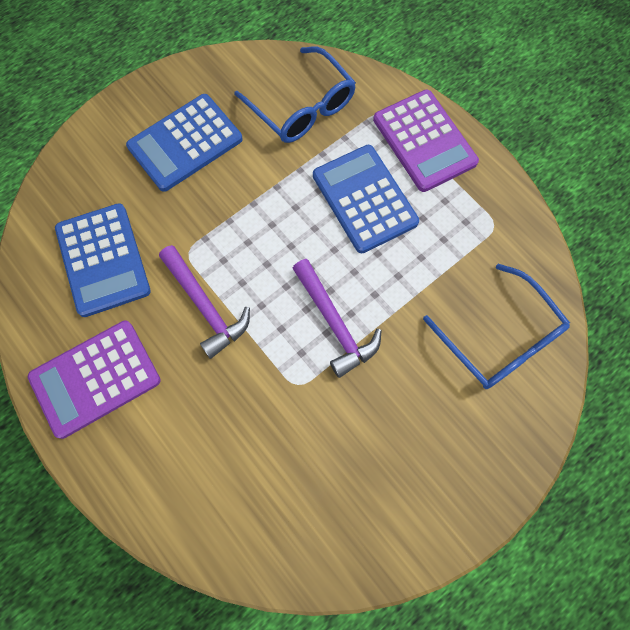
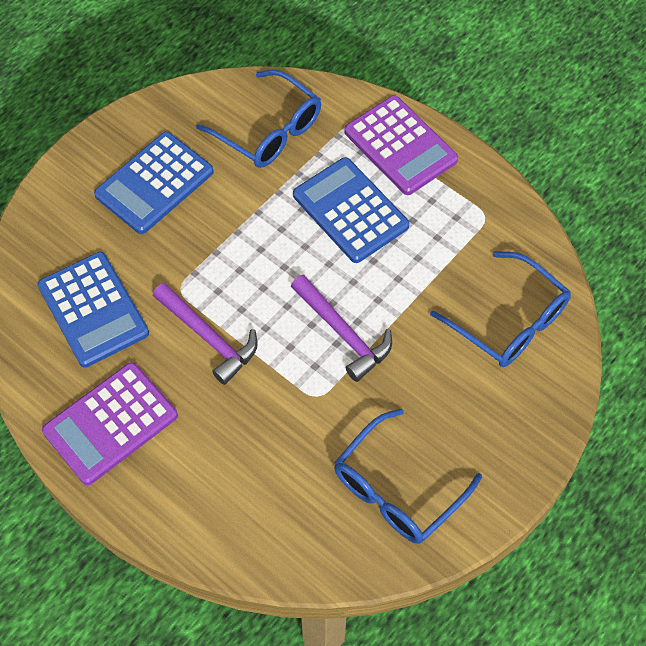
camera: 10 degrees left, 10 degrees down
none -> blue glasses [334,408,482,544]

